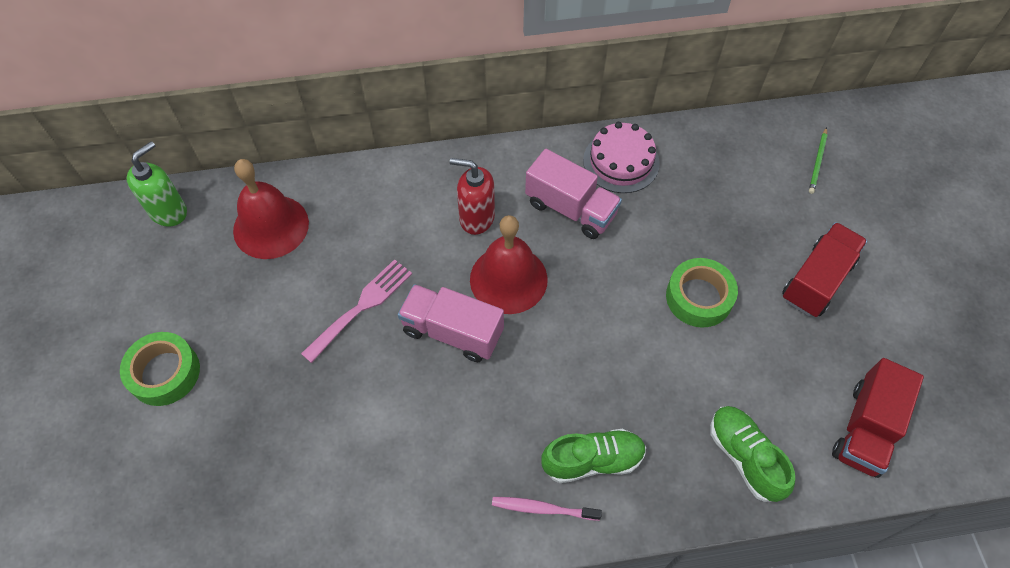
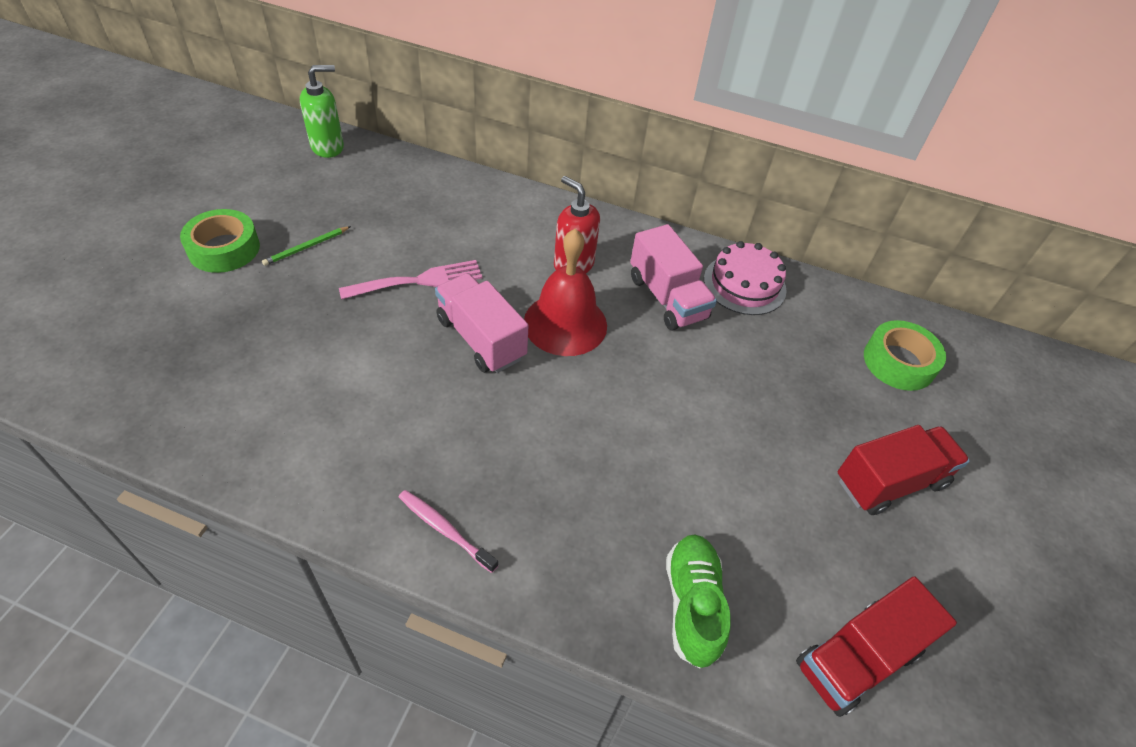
camera: 25 degrees right, 10 degrees down
red bell [233,159,309,259] -> none
green shoe [541,429,646,483] -> none
green tape [666,258,738,328] -> green tape moved to [864,320,946,391]
green pencil [809,127,827,194] -> green pencil moved to [262,226,351,266]

